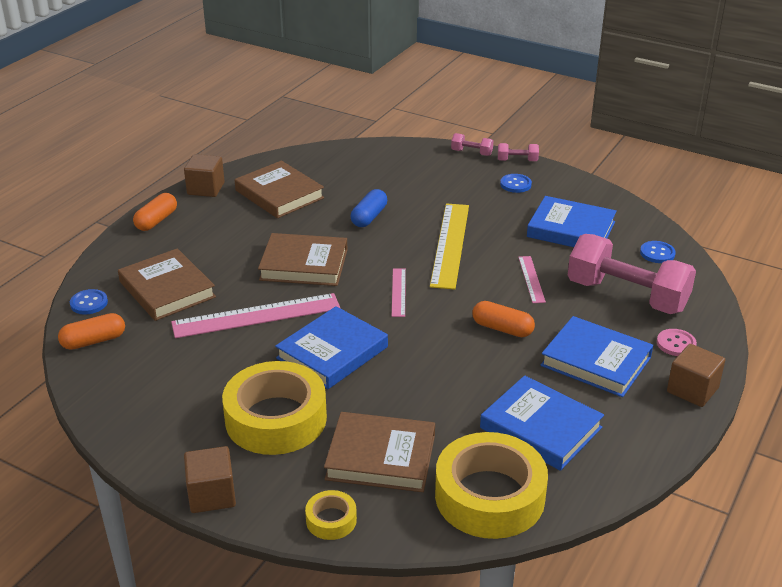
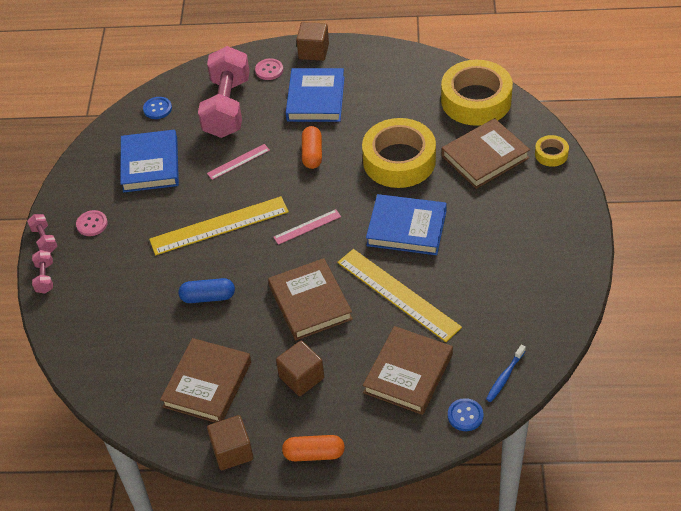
camera: 115 degrees left, 15 degrees up
orange capsule [58,313,125,350] -> blue toothbrush [486,345,526,402]
pink ruler [171,293,341,338] -> yellow ruler [337,249,462,342]
brown cube [184,446,236,513] -> brown cube moved to [276,341,324,396]
yellow tape [222,361,327,455] -> yellow tape moved to [362,118,436,188]
brown book [324,412,435,492] -> brown book turned 75 degrees clockwise [442,118,530,189]
blue book [480,375,604,471] -> none
blue button [500,174,532,193] -> pink button [76,210,108,236]

